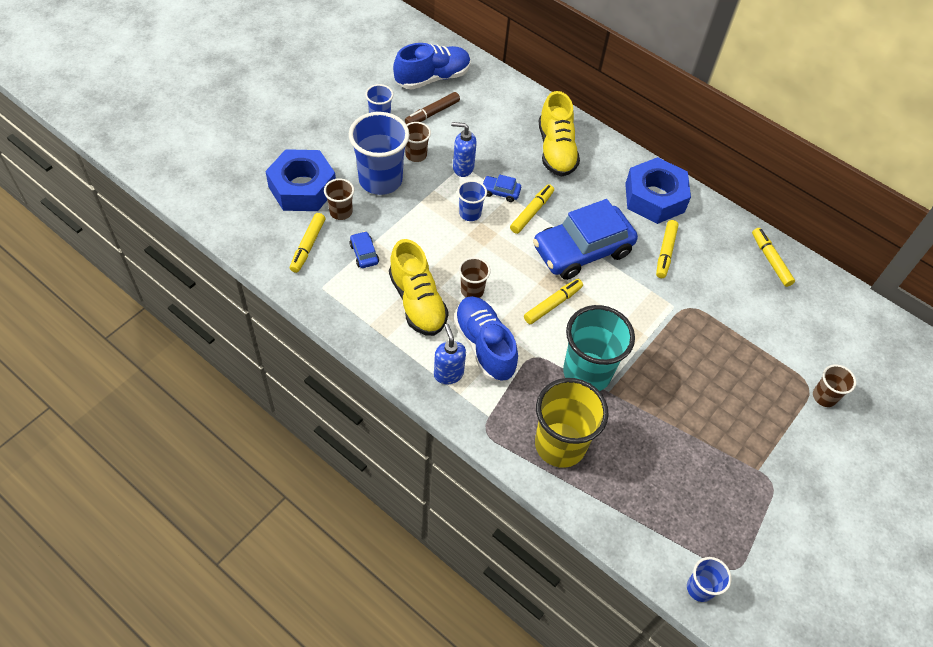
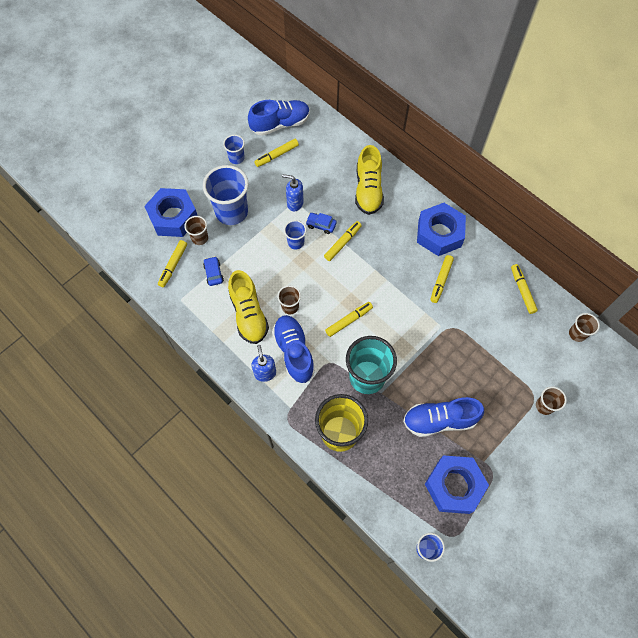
camera: 10 degrees right, 10 degrees up
brown marker [405,92,460,124] -> yellow marker [254,139,299,167]
brown cup [405,122,431,162] -> brown cup moved to [569,313,600,342]
blue car [533,199,638,280] -> none
none -> blue shoe [403,397,484,437]
none -> blue nut [425,455,489,514]

